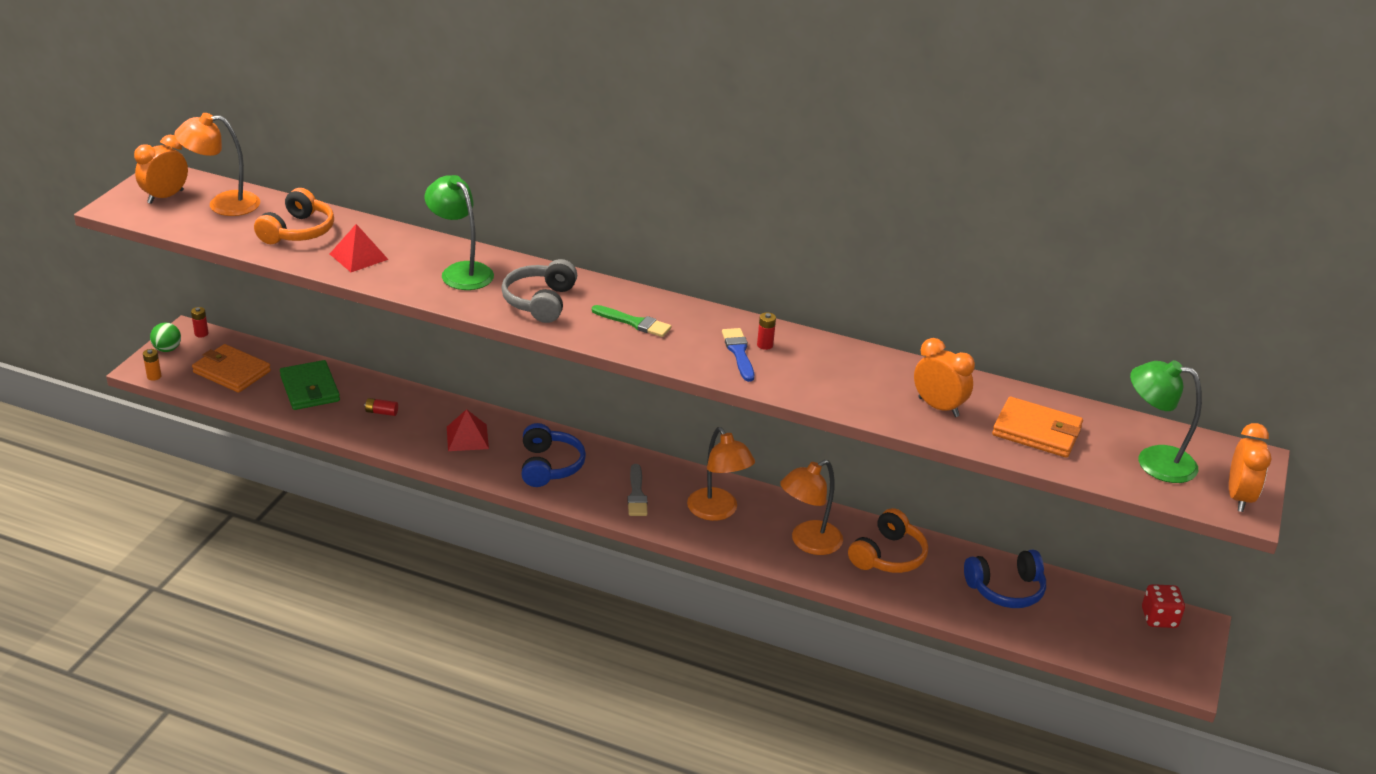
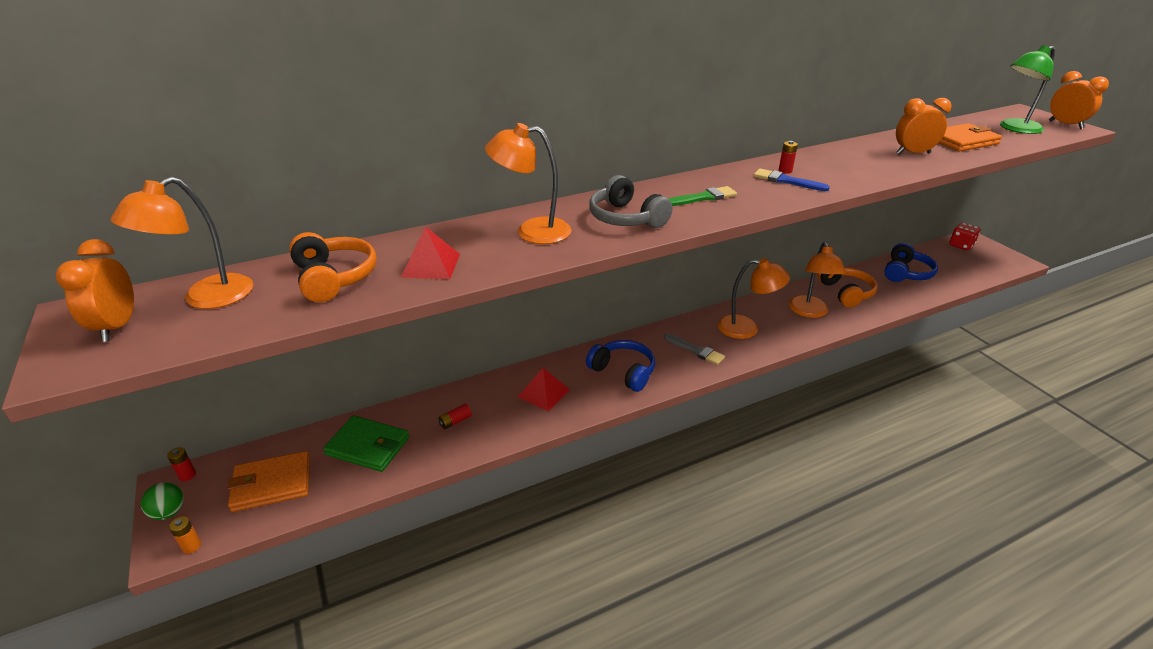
camera: 45 degrees left, 0 degrees up
green lamp [425,175,494,290] -> orange lamp [485,123,571,244]

